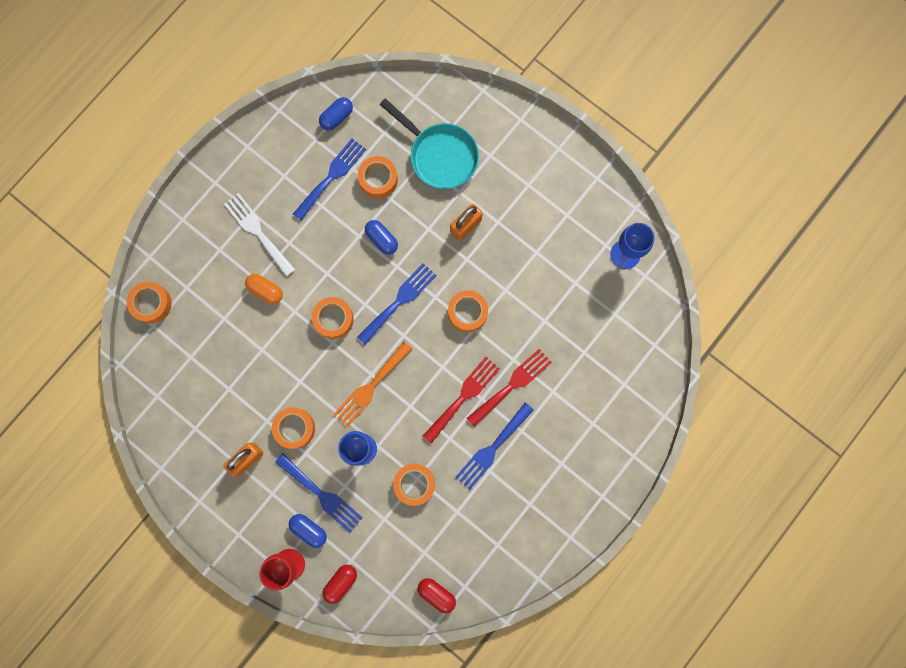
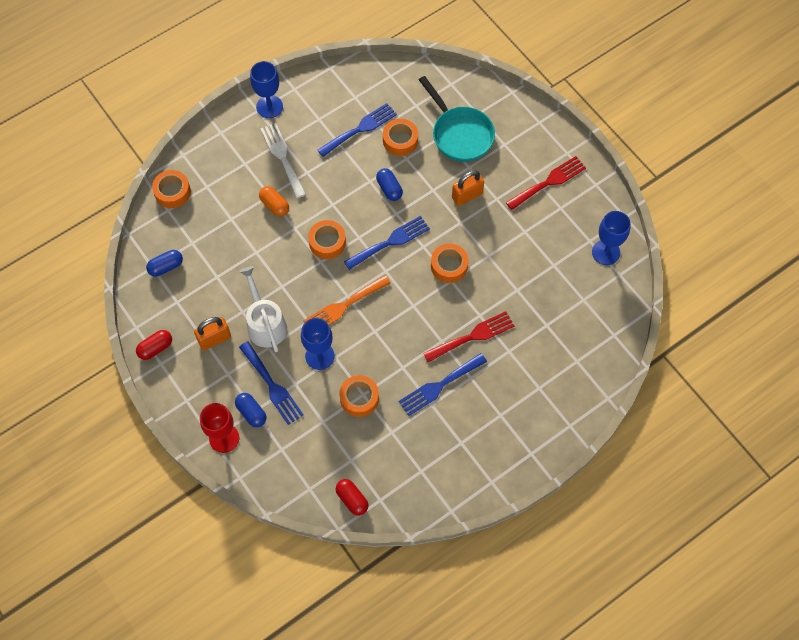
camera: 15 degrees right, 15 degrees down
orange tape [272,407,315,449] -> white watering can [239,266,287,352]
blue capsule [319,97,353,131] -> blue capsule moved to [146,250,183,277]
red capsule [322,565,357,604] -> red capsule moved to [136,330,172,360]
red fork [423,357,500,444] -> red fork moved to [506,156,586,210]
none -> blue goblet [250,61,283,118]

